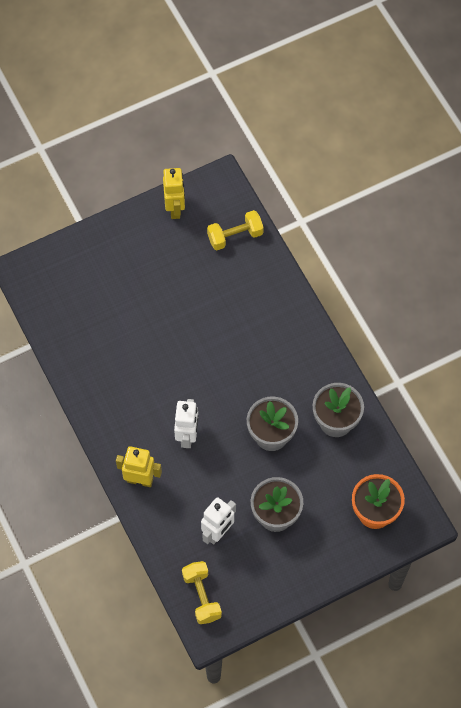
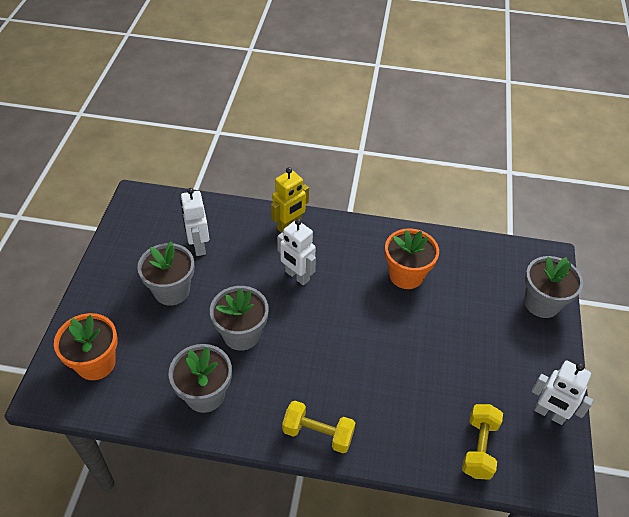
camera: 125 degrees right, 15 degrees down
yellow robot [163,168,185,219] -> white robot [531,361,593,425]
yellow dumbbell [182,561,222,624] -> yellow dumbbell moved to [282,401,355,453]
none -> orange flower pot [385,228,439,289]
none -> grey flower pot [524,256,583,318]

